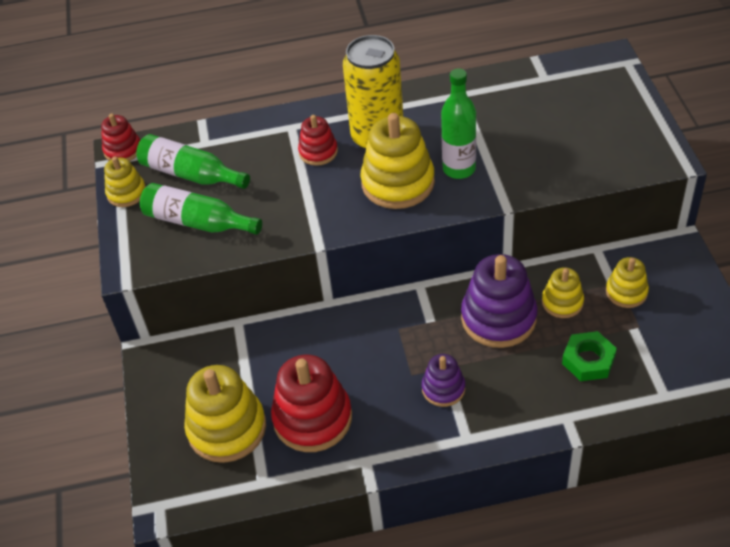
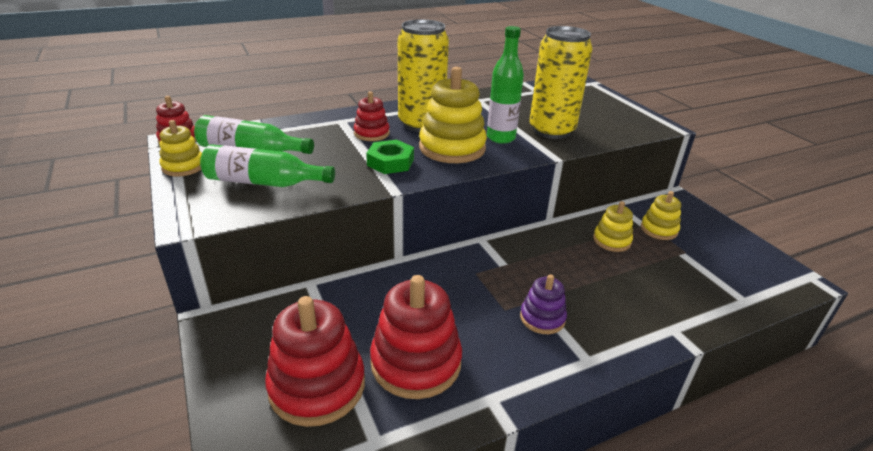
camera: 20 degrees left, 15 degrees down
yellow stacking toy [184,365,266,463] -> red stacking toy [265,296,365,427]
purple stacking toy [461,254,537,348] -> none
green nut [562,331,617,381] -> green nut moved to [366,140,414,174]
none -> yellow can [529,26,592,139]

